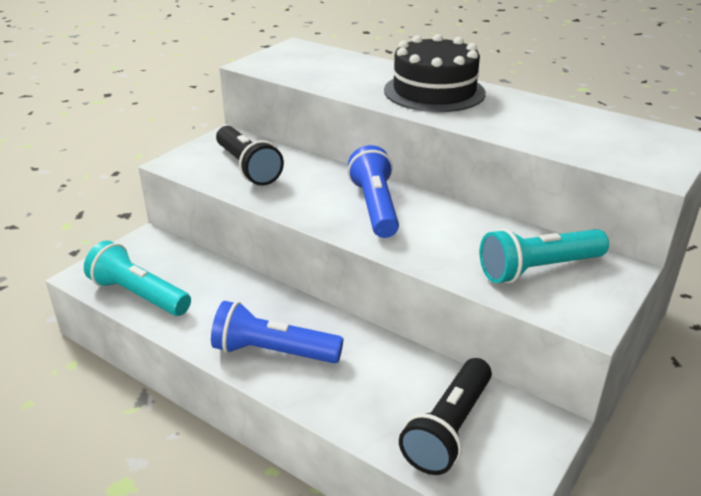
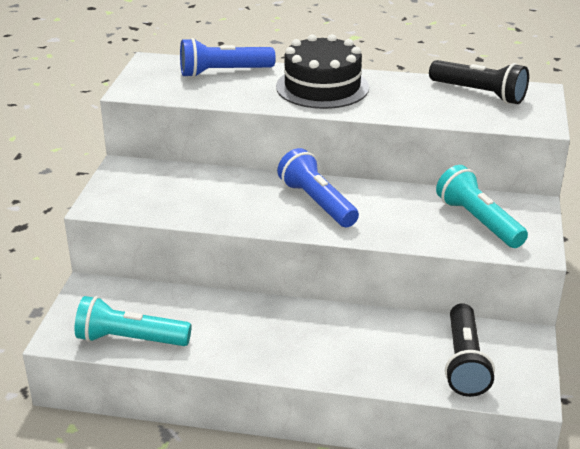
camera: 25 degrees left, 0 degrees up
blue flashlight [211,301,343,363] -> blue flashlight moved to [180,38,275,78]
black flashlight [216,126,284,186] -> black flashlight moved to [429,60,529,104]
turquoise flashlight [480,228,609,283] -> turquoise flashlight turned 105 degrees clockwise [436,165,528,248]

